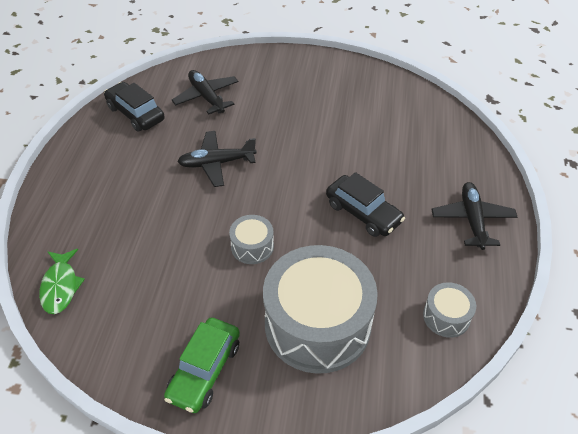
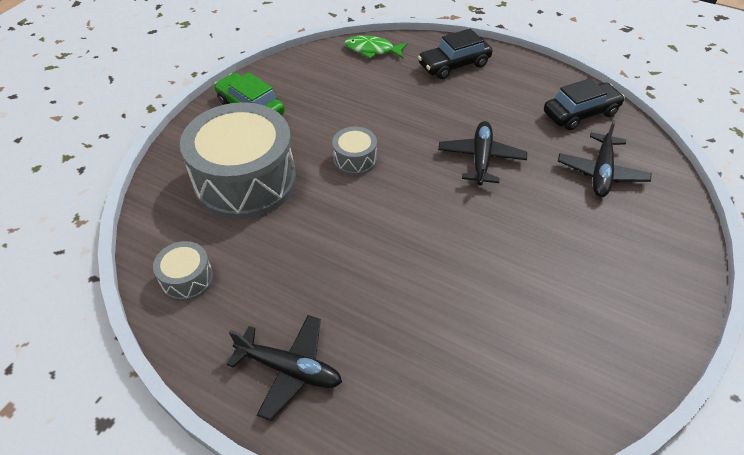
camera: 110 degrees right, 0 degrees up
black plane [172,70,238,114] -> black plane turned 120 degrees clockwise [558,120,651,197]
black car [326,172,405,237] -> black car moved to [418,28,493,79]

